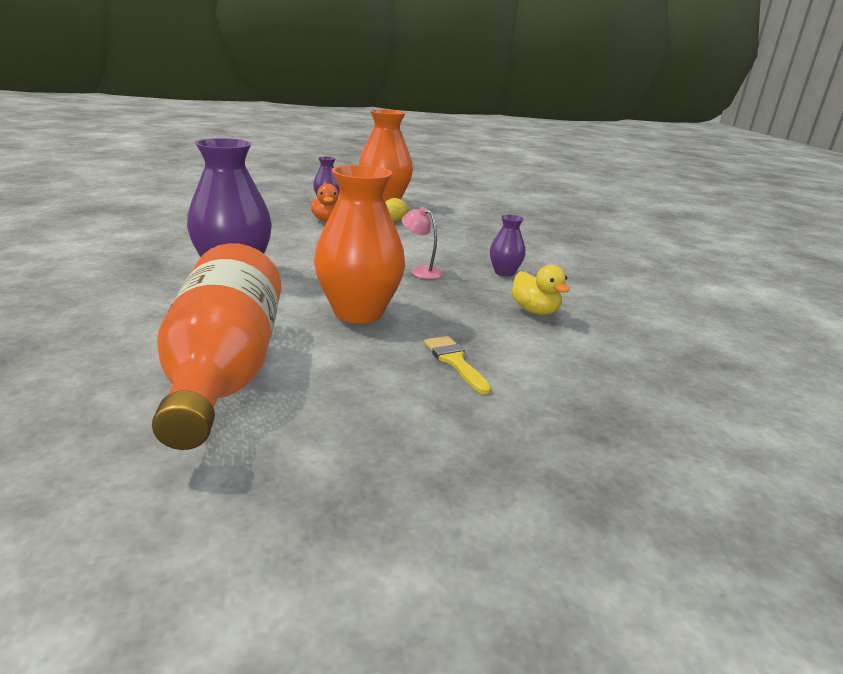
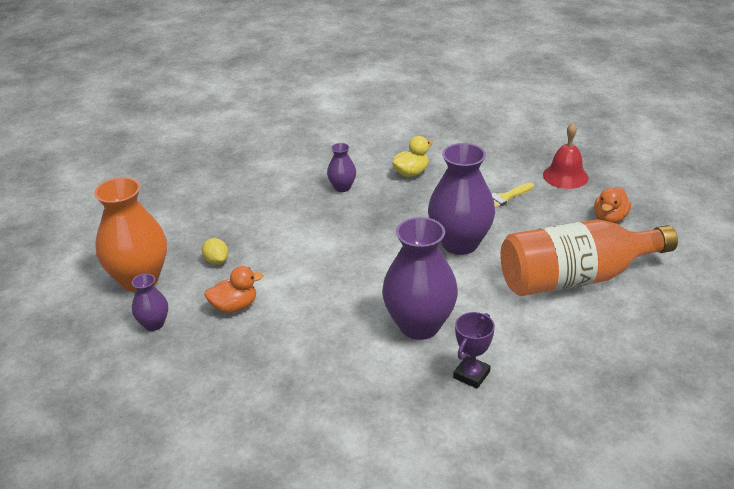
camera: 95 degrees left, 10 degrees up
orange vase [314,165,405,323] -> purple vase [428,143,495,255]
pink lamp [402,207,443,279] -> none
none -> purple trophy [453,312,495,389]
none -> red bell [543,123,589,189]
none -> orange duck [594,187,631,223]

